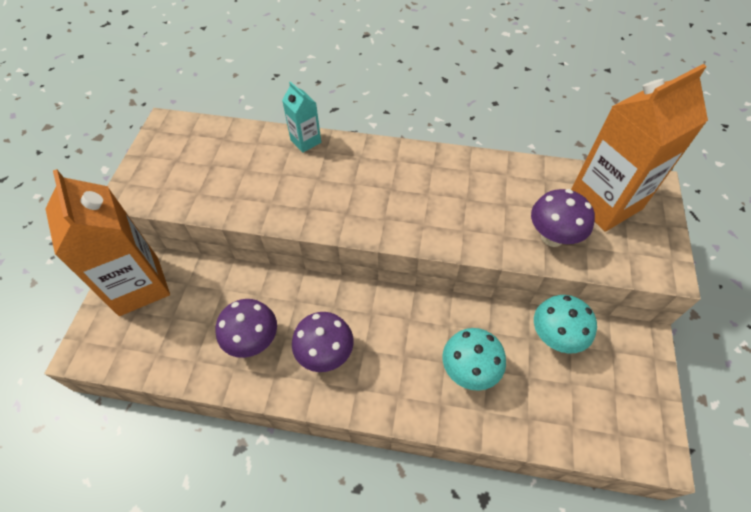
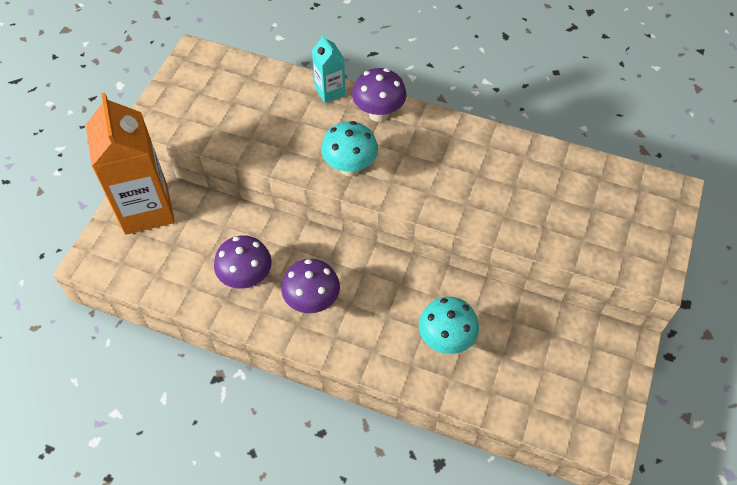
camera: 10 degrees right, 0 degrees up
purple mushroom [531,189,595,247] -> purple mushroom moved to [352,68,407,122]
turquoise mushroom [534,295,597,353] -> turquoise mushroom moved to [321,121,378,177]
orange carton [571,64,708,232] -> none

